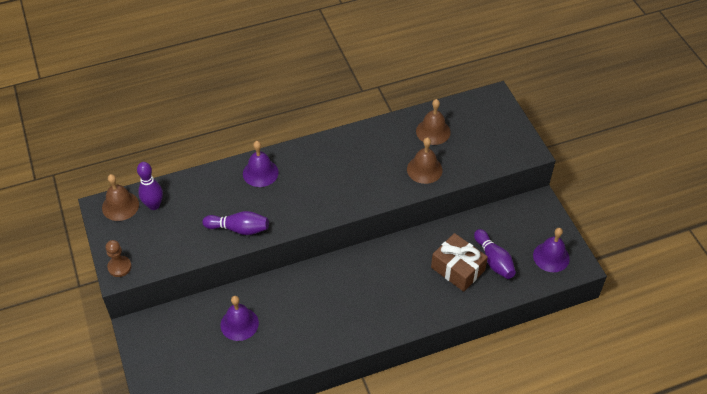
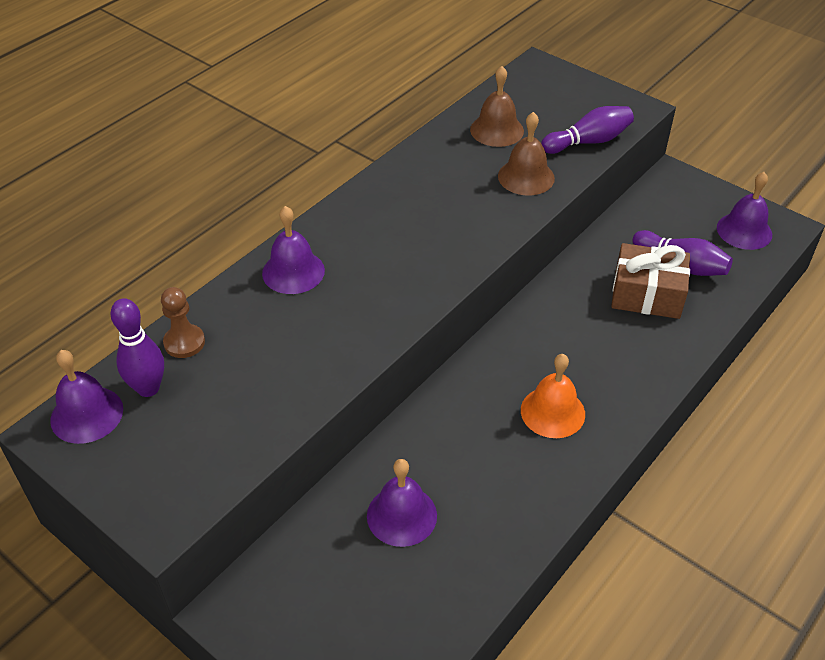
camera: 30 degrees left, 5 degrees down
brown bell [102,174,139,221] -> purple bell [50,350,123,444]
brown pawn [105,240,132,277] -> brown pawn moved to [161,287,205,358]
purple bowling pin [202,211,269,235] -> purple bowling pin moved to [541,106,634,154]
none -> orange bell [521,354,585,438]

